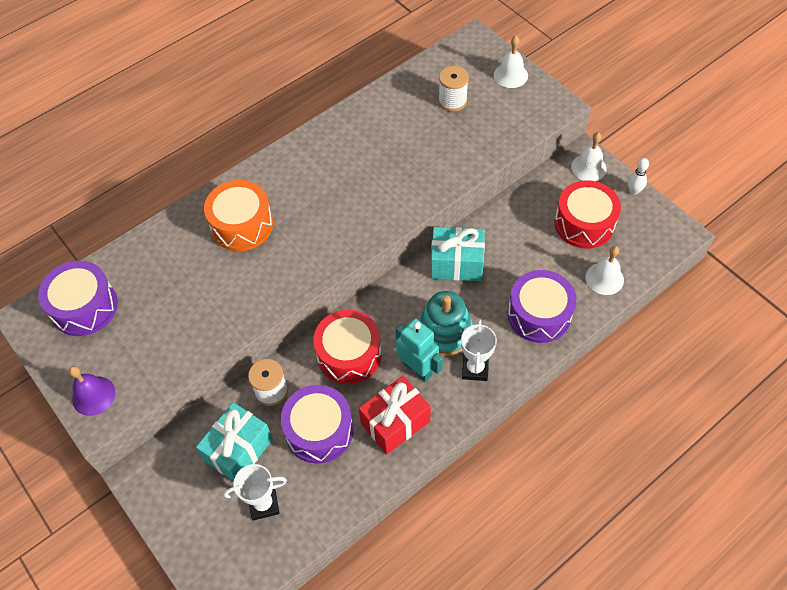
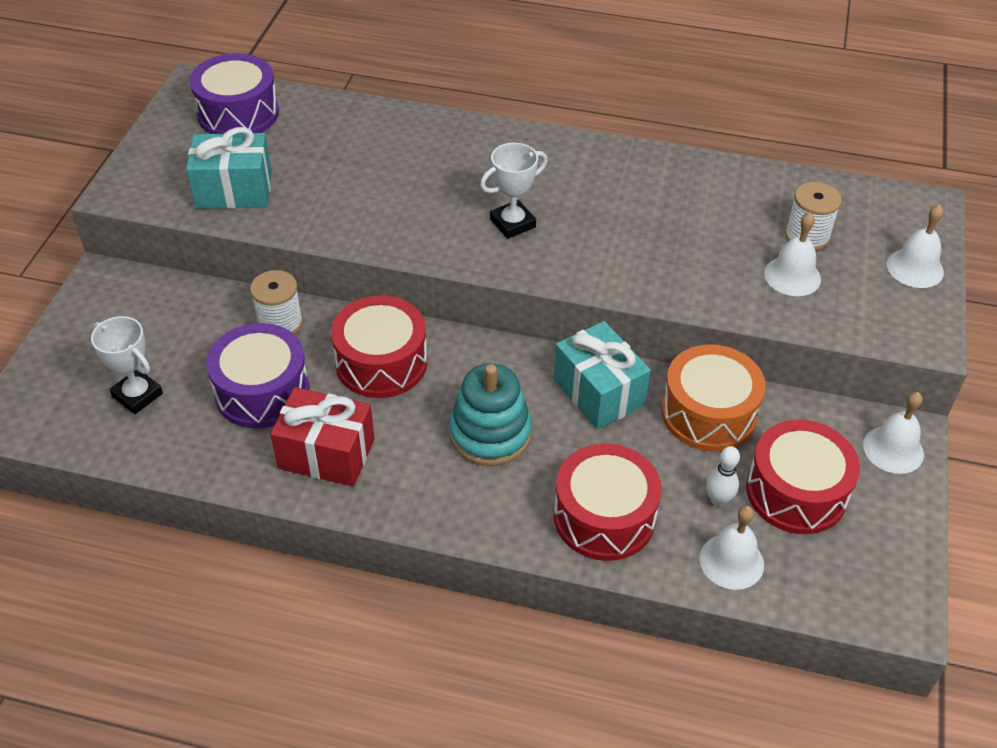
camera: 50 degrees right, 10 degrees down
purple bell [69,366,115,416] -> none
turquoise gift [196,402,273,482] -> turquoise gift moved to [186,127,272,209]
orange drum [204,180,273,251] -> orange drum moved to [661,344,766,451]
turquoise robot [396,318,443,382] -> none
white trophy [461,319,497,381] -> white trophy moved to [480,143,548,239]
purple drum [508,270,577,343] -> red drum [554,443,662,561]
white bowling pin [628,158,649,195] -> white bowling pin moved to [706,446,740,507]
none -> white bell [764,212,821,296]

